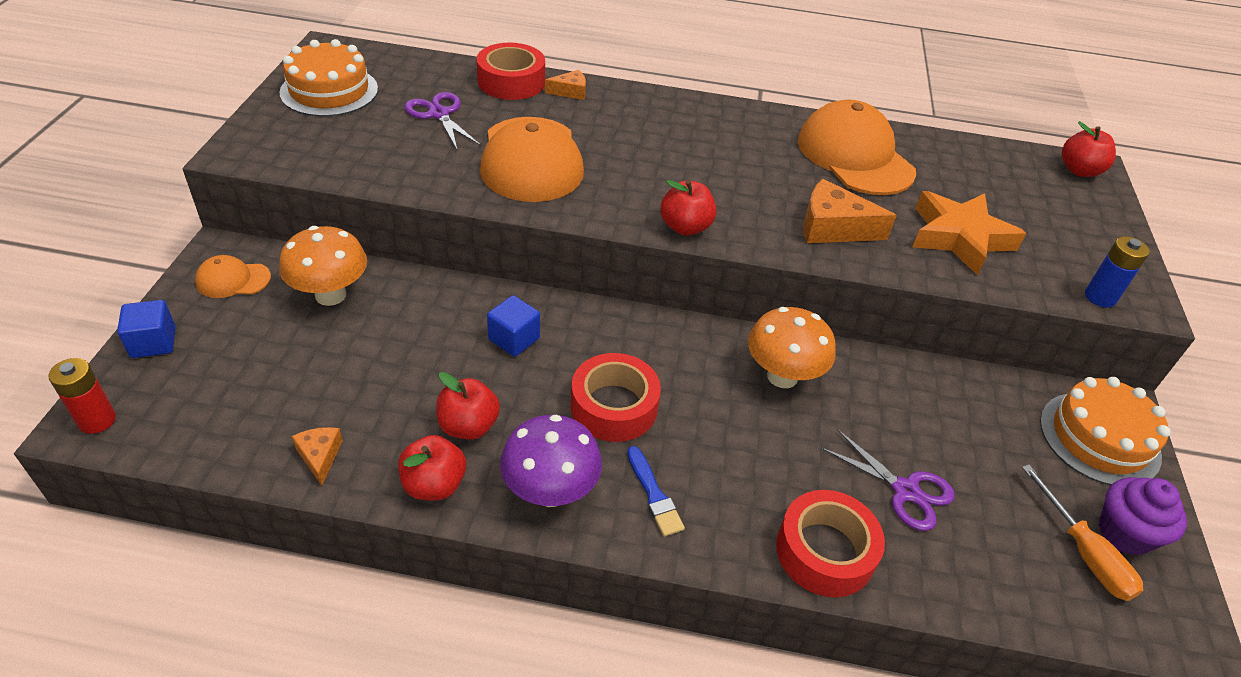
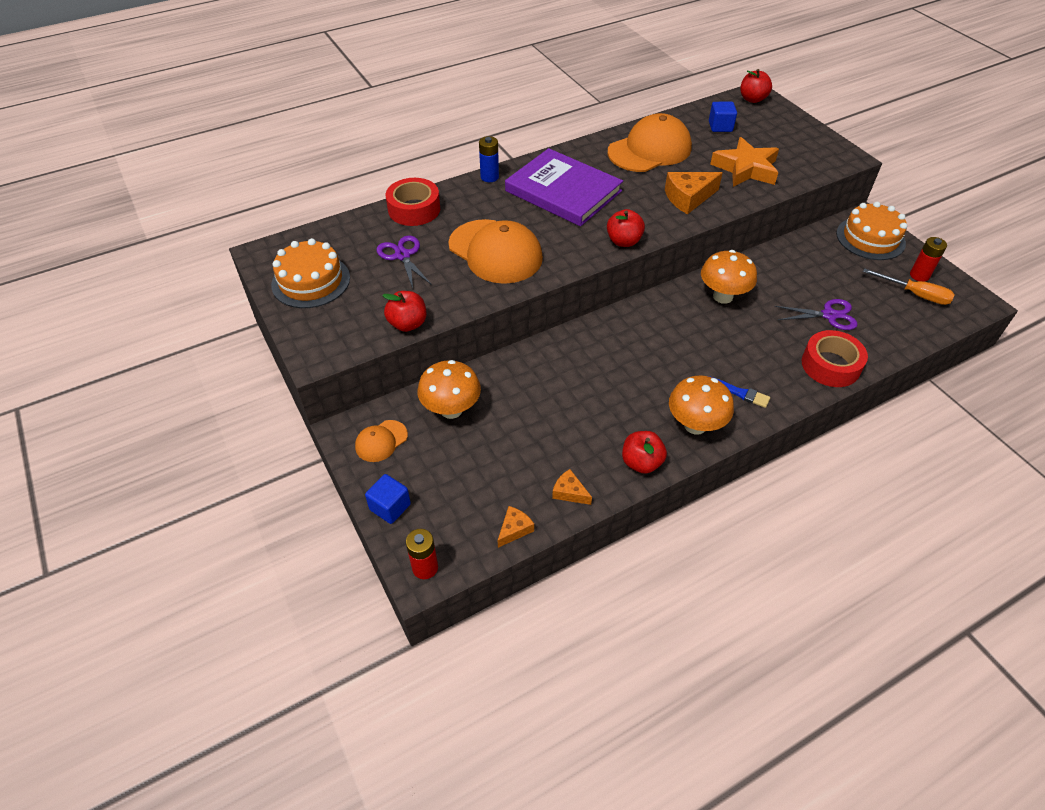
camera: 35 degrees left, 5 degrees up
purple scissors [405,92,481,151] -> purple scissors turned 45 degrees clockwise [377,236,432,288]
red apple [436,372,500,440] -> red apple moved to [382,291,426,332]
blue cube [487,295,540,357] -> blue cube moved to [709,102,737,132]
purple mushroom [500,415,602,507] -> orange mushroom [669,375,734,435]
orange cheese [545,70,586,100] -> orange cheese moved to [498,506,534,548]
red tape [571,353,661,442] -> none
orange cap [798,100,916,195] -> orange cap turned 120 degrees clockwise [608,113,692,172]
blue battery [1085,236,1150,308] -> blue battery moved to [479,136,499,182]
purple cupcake [1099,477,1187,555] -> red battery [910,237,947,282]
none -> purple book [505,148,623,226]

